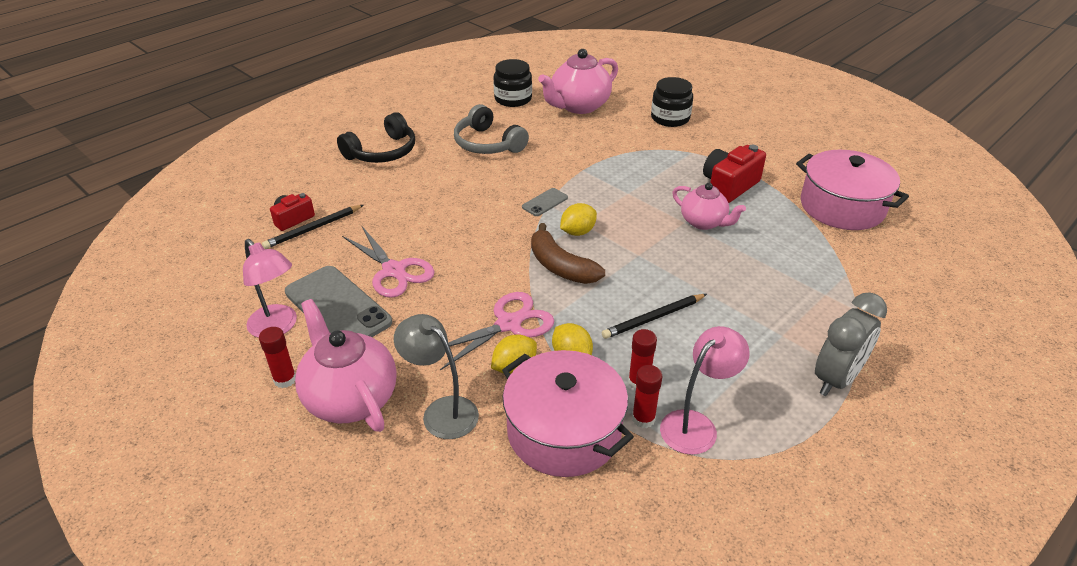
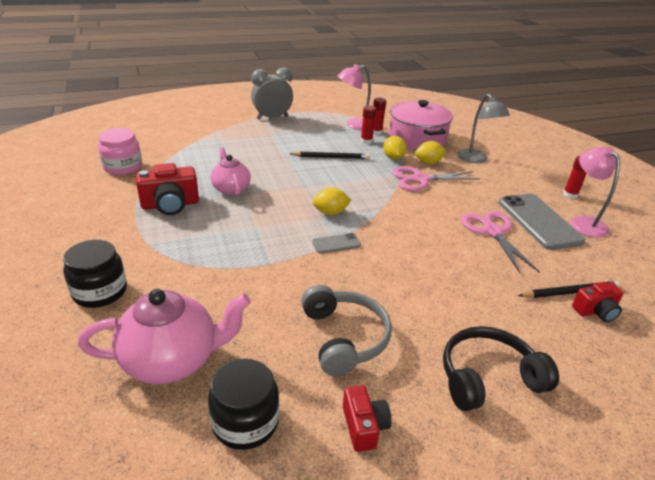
camera: 155 degrees left, 5 degrees down
pink teapot [295,299,397,432] -> none
brown banana [531,223,605,284] -> none
pink pot [796,150,909,230] -> pink jar [98,128,142,175]
none -> red camera [343,385,392,452]

